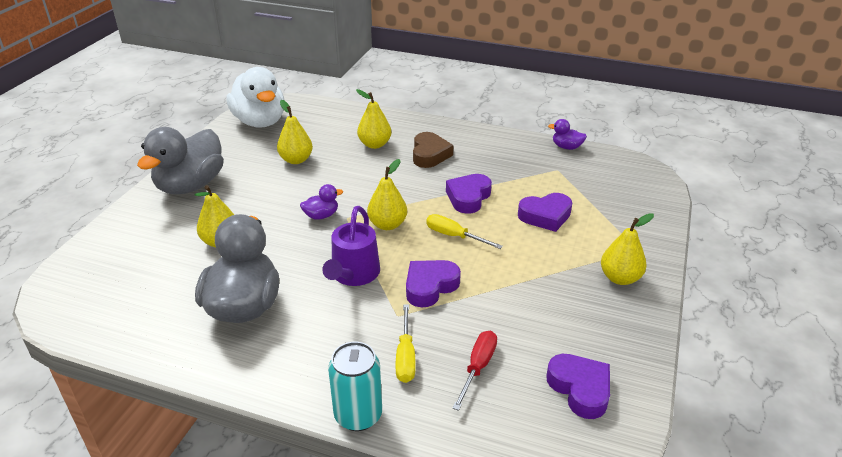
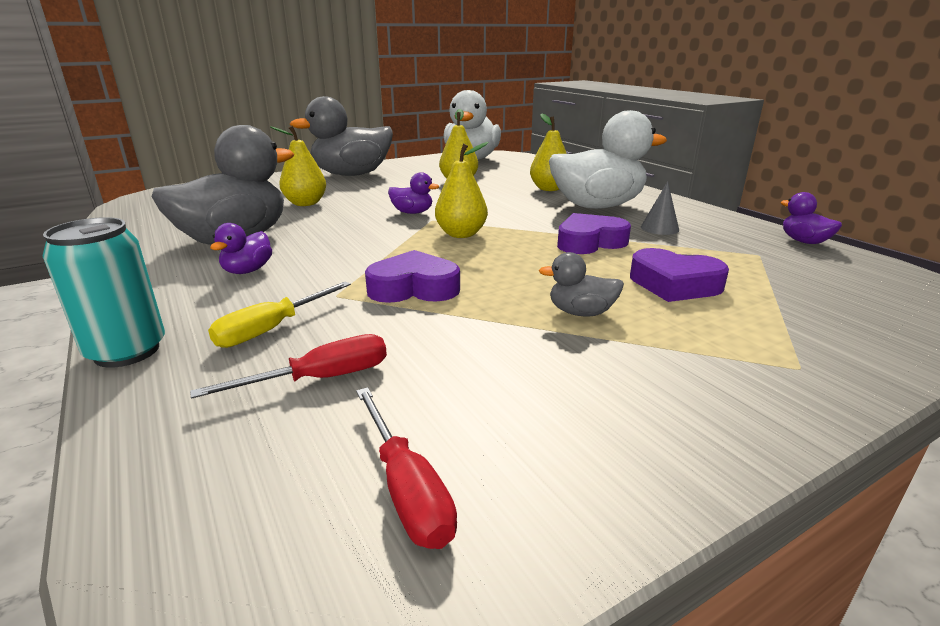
camera: 40 degrees right, 10 degrees down
purple watering can [322,206,380,286] -> none
brown heart [413,132,453,168] -> white duck [549,110,667,209]
yellow screwdriver [426,214,503,249] -> none
purple heart [546,354,610,419] -> red screwdriver [356,387,457,549]
yellow pear [601,213,654,285] -> none
none -> purple duck [210,223,272,274]
none -> grey duck [538,252,624,316]
none -> grey cone [641,181,679,235]

